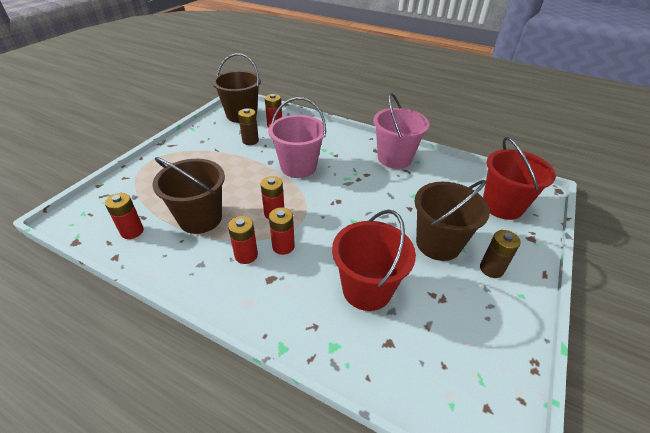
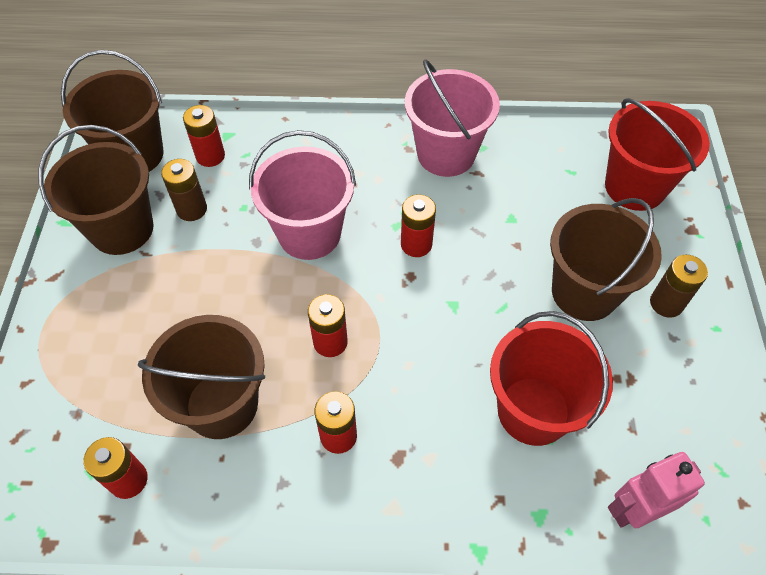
camera: 25 degrees left, 15 degrees up
red battery [269,207,295,255] -> red battery moved to [401,194,436,257]
none -> brown bucket [38,125,154,255]
none -> pink robot [608,452,705,528]

